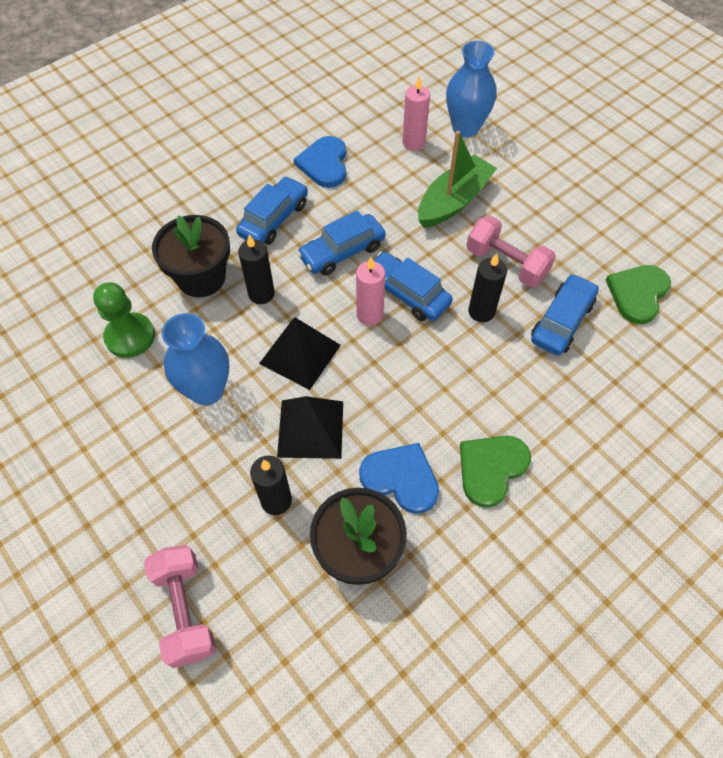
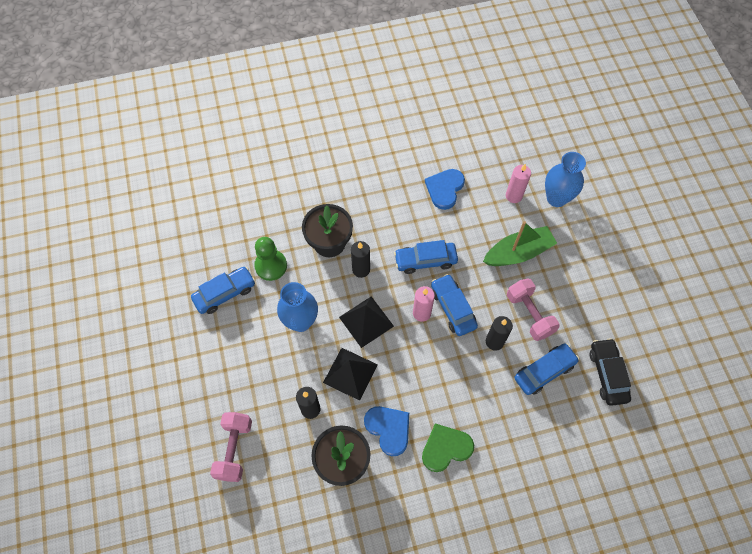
camera: 25 degrees right, 5 degrees up
blue car [236,176,308,245] -> blue car moved to [191,267,255,314]
green heart [606,265,671,324] -> black car [590,338,631,406]

